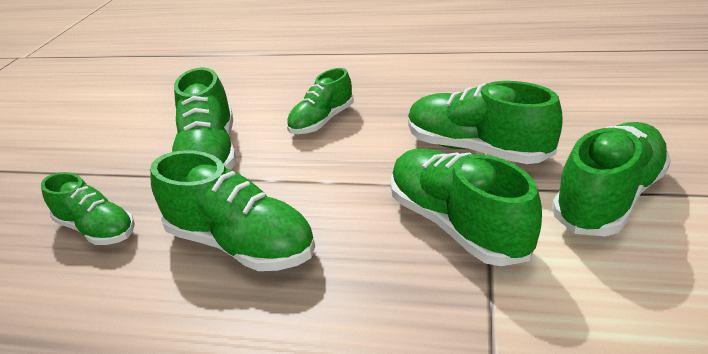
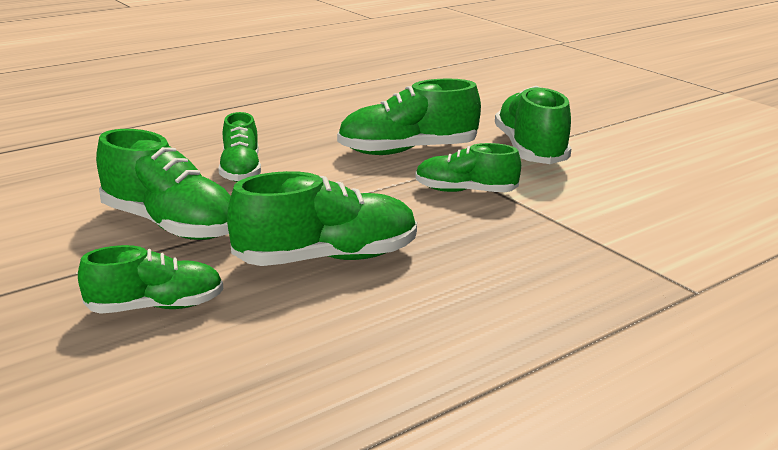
camera: 50 degrees left, 10 degrees down
green shoe [390,149,542,266] -> green shoe [415,143,521,192], size x0.65

